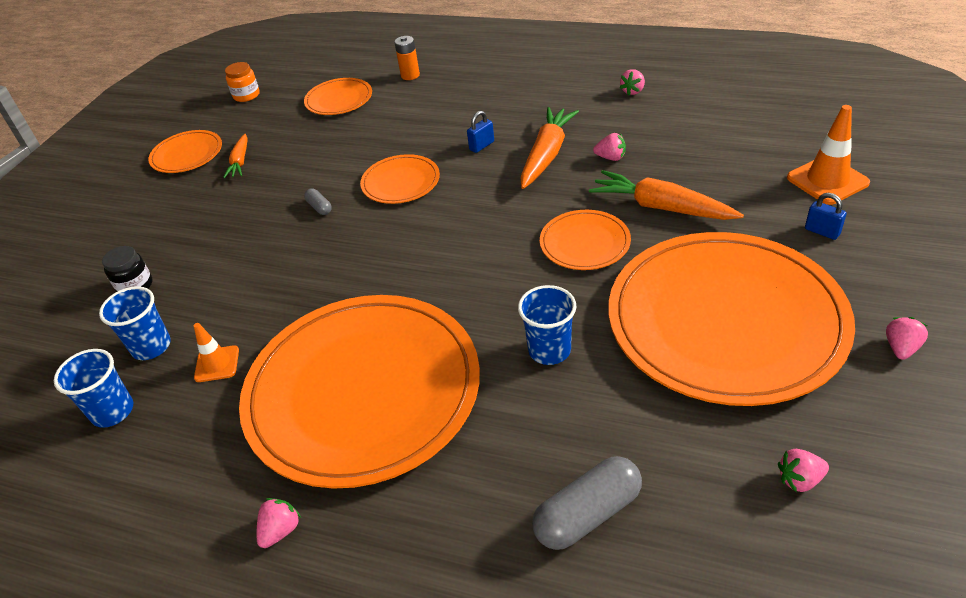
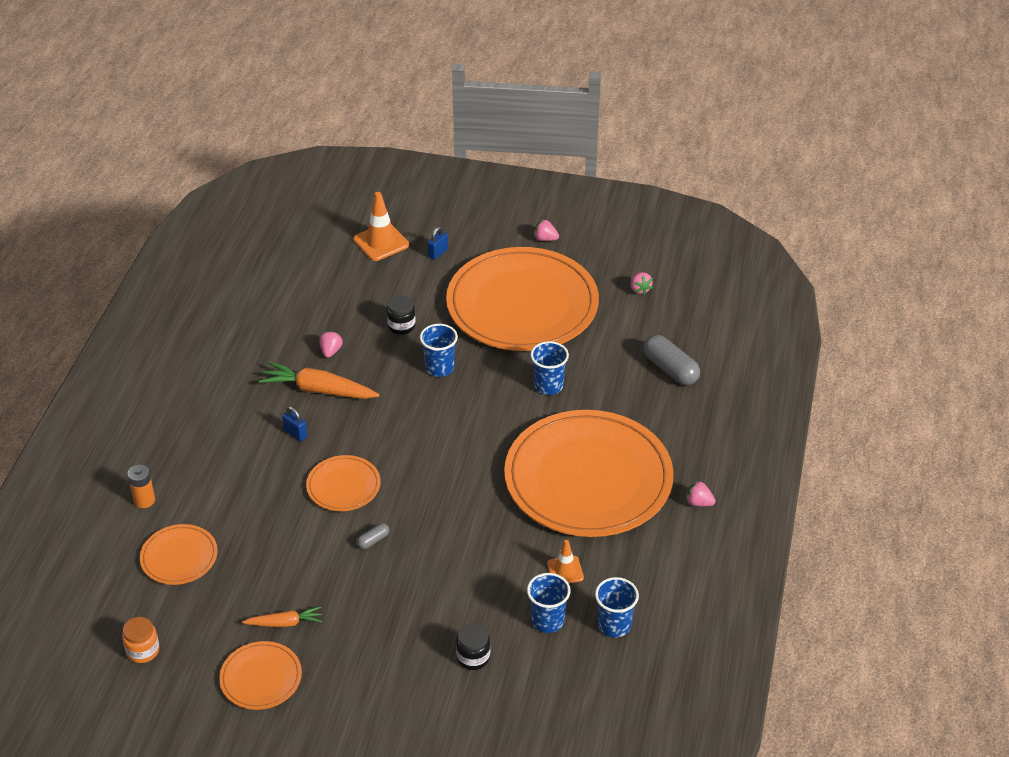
camera: 100 degrees left, 0 degrees up
orange plate [540,210,631,270] -> blue cup [420,324,458,377]
orange carrot [589,170,744,220] -> black jar [387,295,416,335]
pink strawberry [620,69,645,95] -> none

